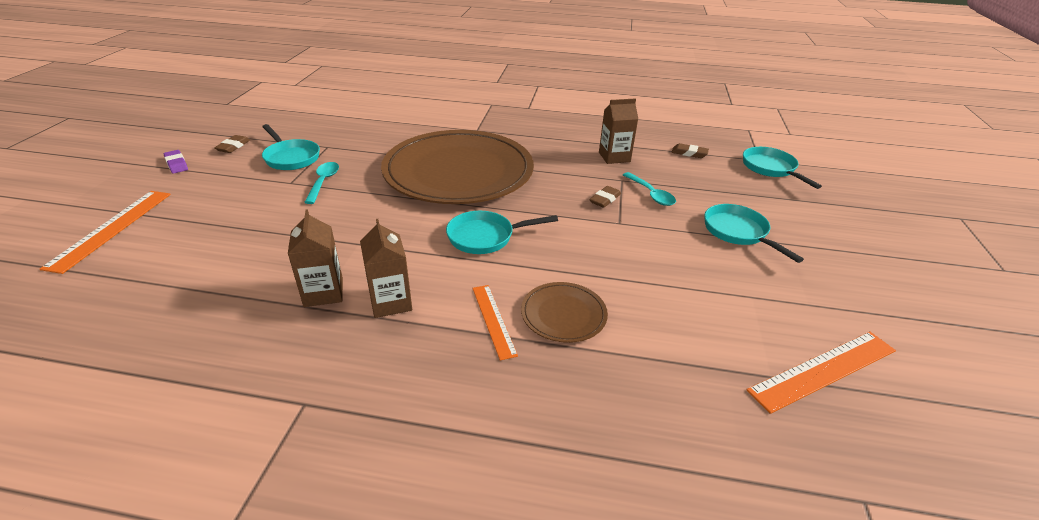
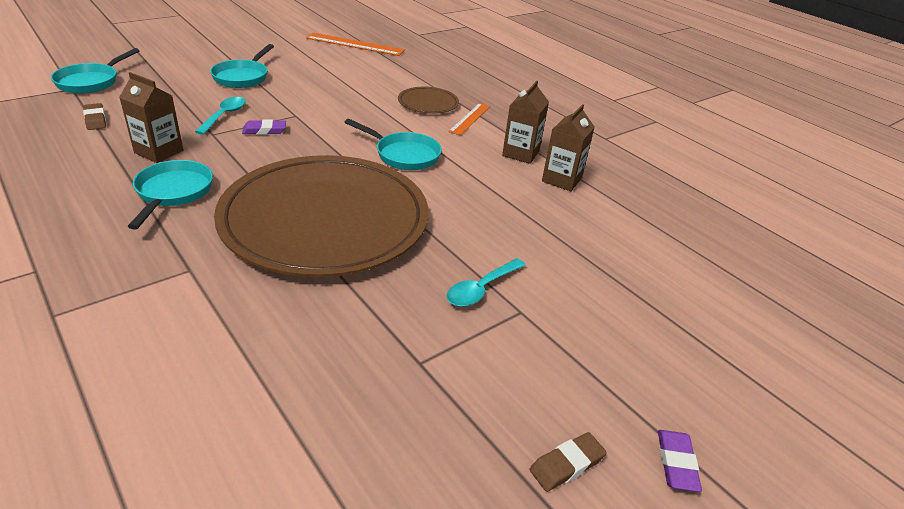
camera: 140 degrees left, 0 degrees up
orange ruler [40,191,171,274] -> none
turquoise pan [262,124,320,170] -> turquoise pan moved to [128,160,213,230]
brown eraser [589,186,621,208] -> purple eraser [242,120,286,135]

